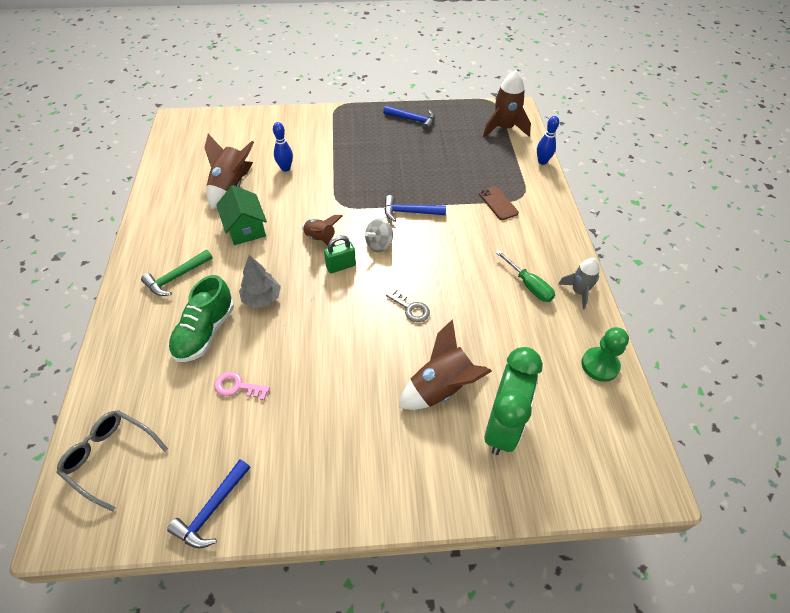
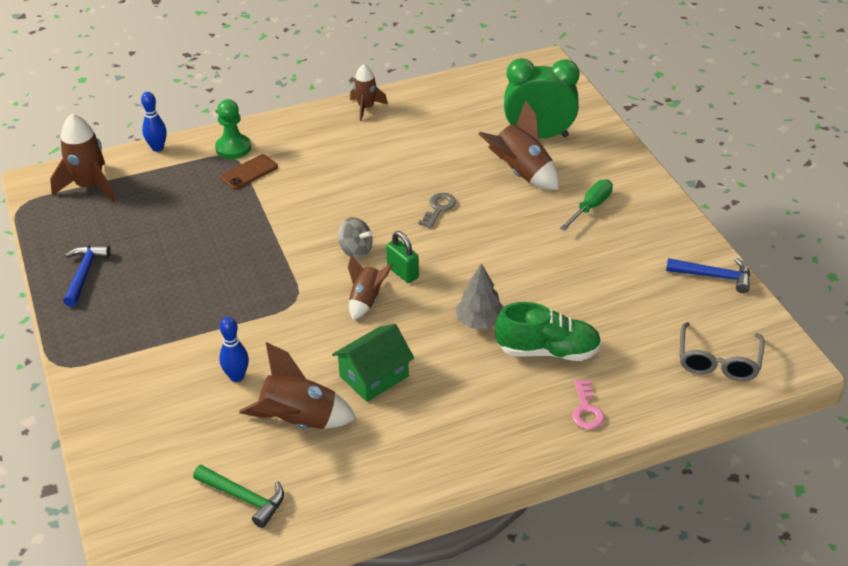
camera: 105 degrees left, 10 degrees down
green hammer [141,250,213,296] -> green hammer moved to [193,465,284,528]
pink key [214,372,270,400] -> pink key moved to [572,380,604,429]
blue hammer [385,195,446,222] -> none
green screwdriver [495,250,555,302] -> green screwdriver moved to [560,179,613,231]
grey rocket [558,258,600,310] -> brown rocket [350,64,388,121]
green pawn [582,327,629,382] -> green pawn moved to [215,99,251,159]

